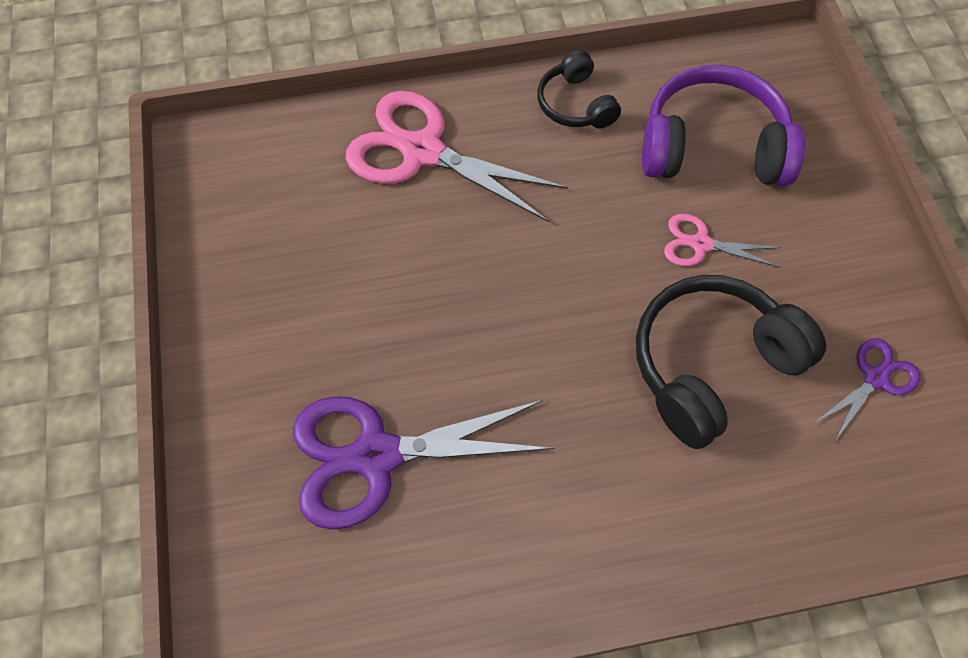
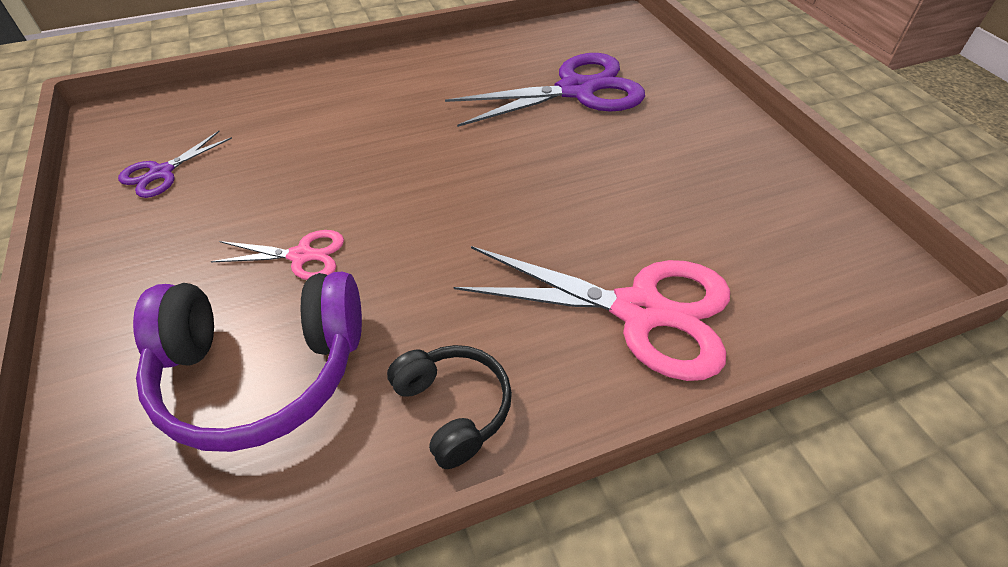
camera: 170 degrees right, 15 degrees down
black headphones [636,275,826,449] -> none

